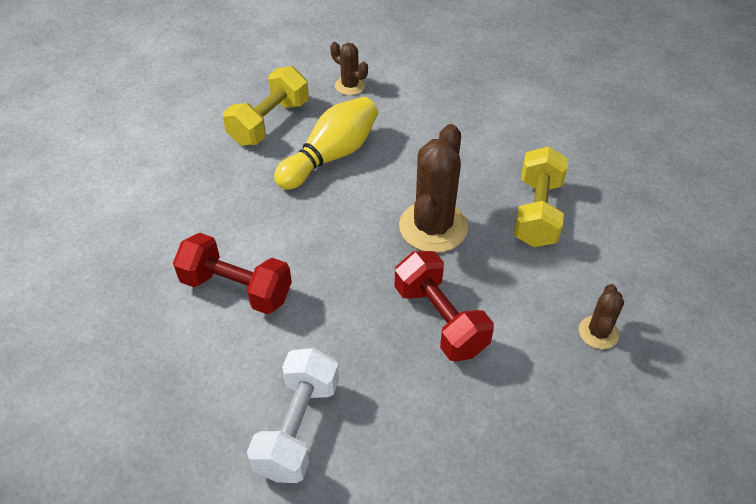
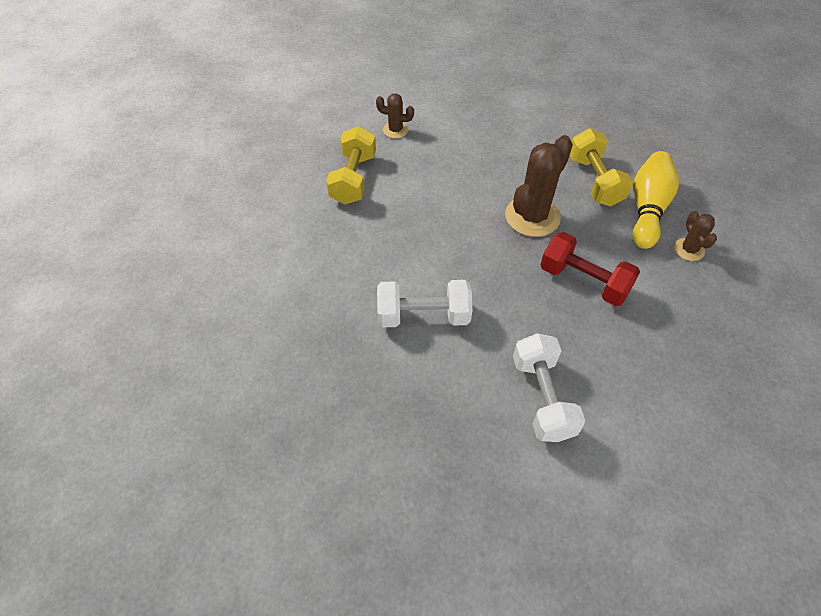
camera: 25 degrees left, 5 degrees up
red dumbbell [173,233,292,314] -> white dumbbell [377,280,472,327]
yellow bowling pin [274,97,378,190] -> yellow bowling pin moved to [633,151,679,249]
brown cactus [399,124,468,253] -> brown cactus turned 45 degrees clockwise [505,135,573,237]

